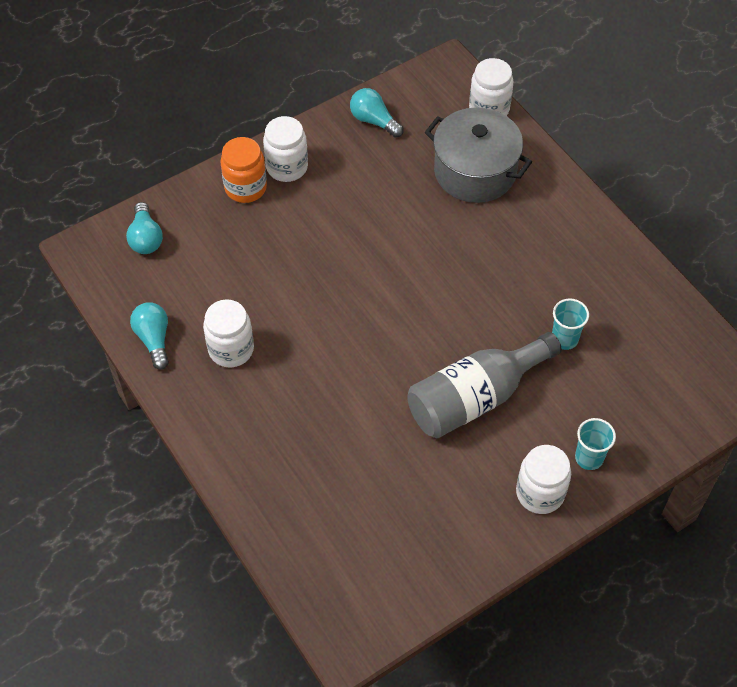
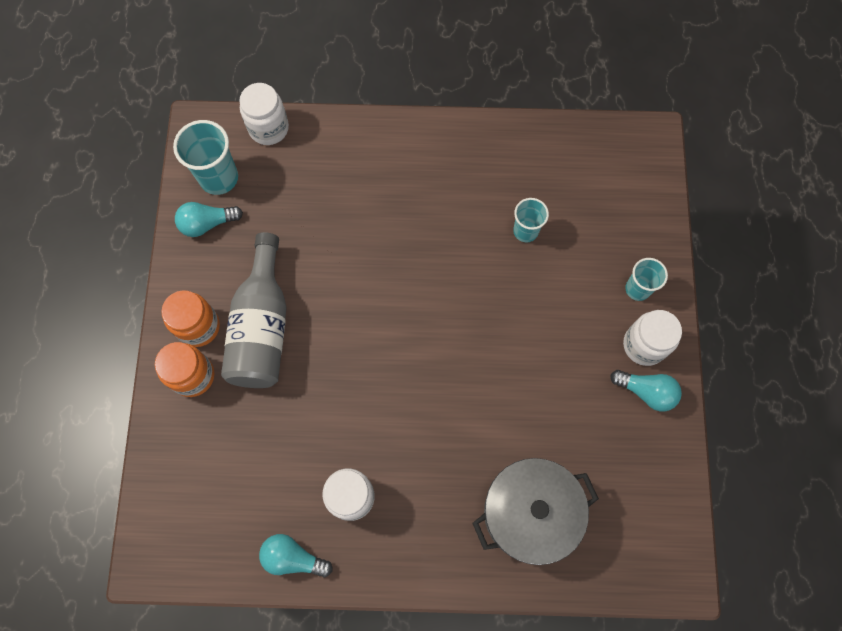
camera: 55 degrees left, 15 degrees up
turquoise light bulb [126,202,163,254] -> turquoise light bulb moved to [610,370,682,412]
white jar [263,116,308,182] -> orange jar [161,290,220,347]
grey bottle [407,332,562,438] -> grey bottle moved to [221,232,287,388]
grey pot [425,107,532,203] -> grey pot moved to [472,458,599,565]
none -> turquoise cup [173,120,238,195]

